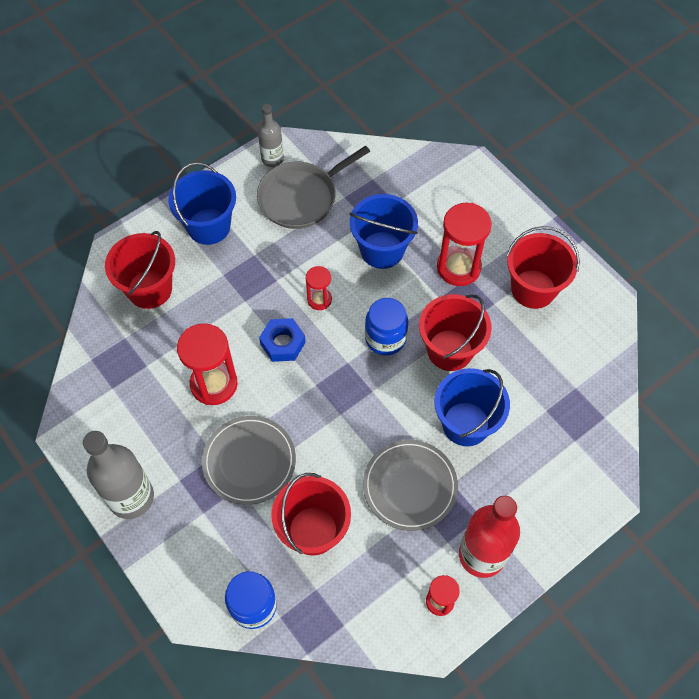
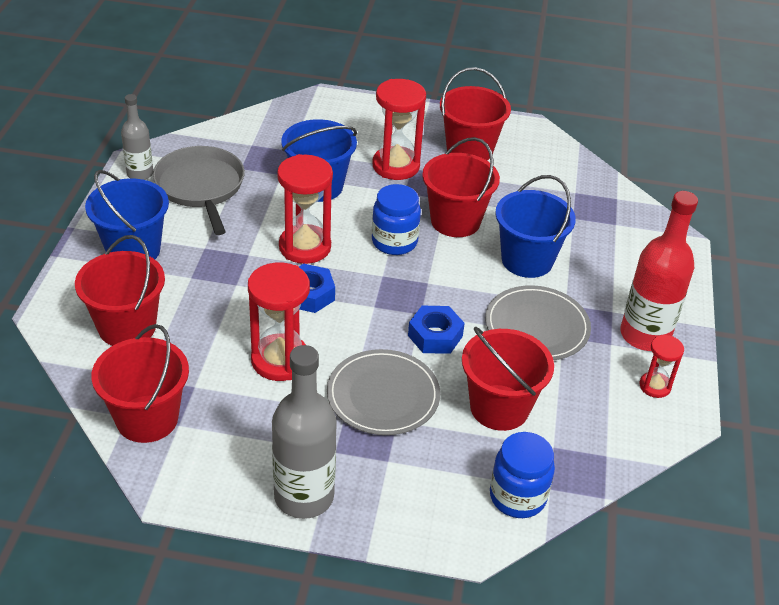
camera: 45 degrees left, 20 degrees down
grey pan [257,146,370,229] -> grey pan turned 150 degrees clockwise [153,146,245,235]
red hourglass [306,266,332,310] -> red hourglass [277,154,333,264], size x1.83
none -> red bucket [91,324,189,443]
none -> blue nut [408,306,465,354]

